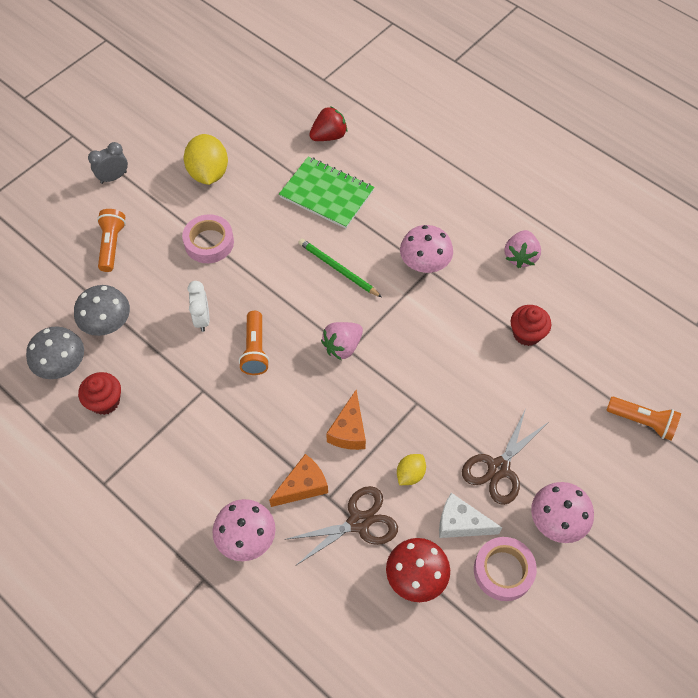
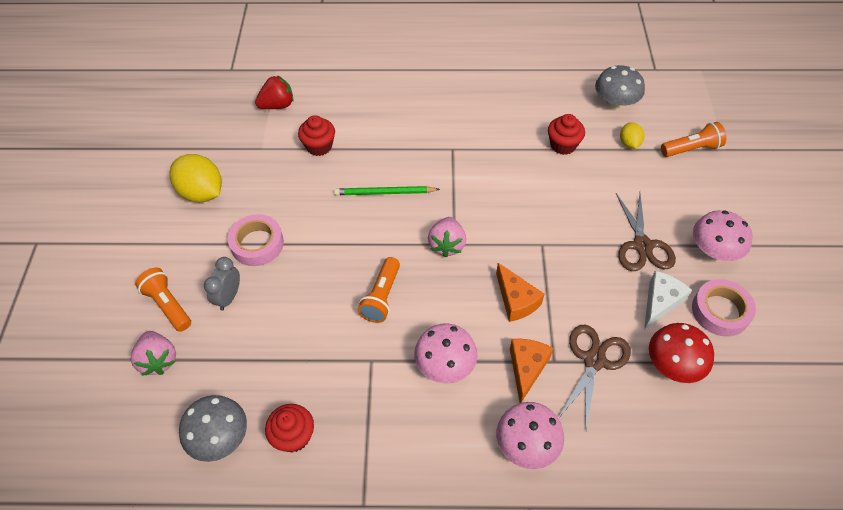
camera: 40 degrees left, 5 degrees down
grey mushroom [74,285,130,336] -> grey mushroom moved to [595,65,645,109]
grey clock [88,142,128,184] -> grey clock moved to [204,257,240,311]
white clock [187,281,210,332] -> none
orange flashlight [239,311,269,375] -> orange flashlight turned 60 degrees clockwise [358,257,400,323]
green notebook [279,156,374,229] -> red cupcake [298,115,335,156]
red strawberry [309,106,347,141] -> red strawberry turned 45 degrees clockwise [255,75,293,109]
yellow lemon [397,454,426,485] -> yellow lemon moved to [620,122,644,149]
pink mushroom [400,225,453,273] -> pink mushroom moved to [414,323,478,384]
white cheese [439,493,502,538] -> white cheese turned 150 degrees clockwise [644,271,692,329]
pink strawberry [504,230,541,268] -> pink strawberry moved to [131,331,176,376]

